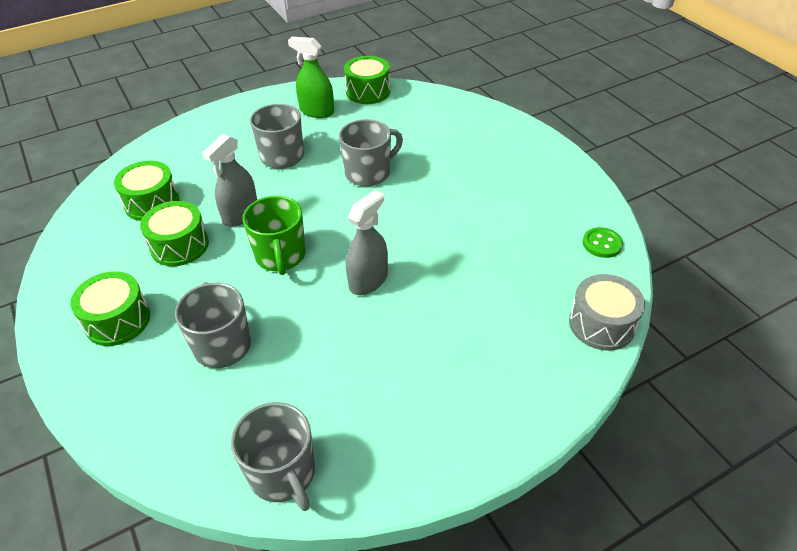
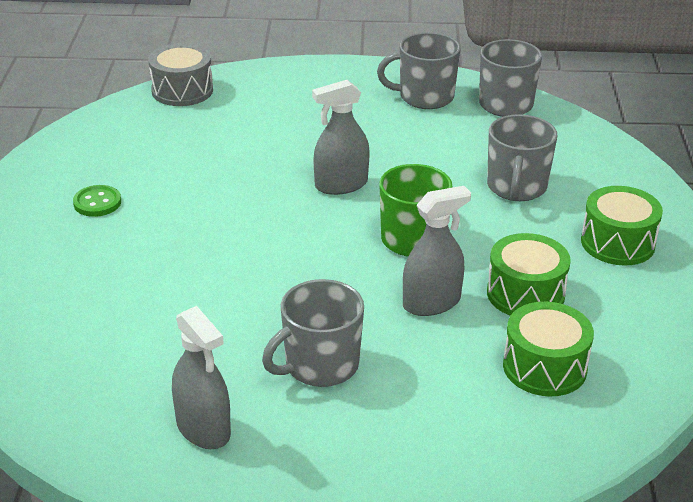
camera: 150 degrees left, 10 degrees down
green spray bottle [288,37,334,118] -> grey spray bottle [172,306,231,449]
grey mug [339,119,403,187] -> grey mug moved to [377,32,461,109]
green drum [344,56,390,104] -> none
green button [583,227,623,258] -> green button moved to [73,185,121,217]

